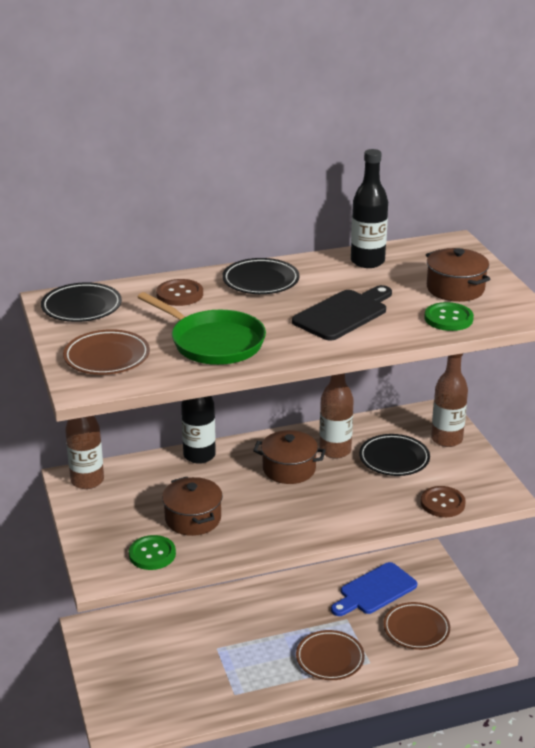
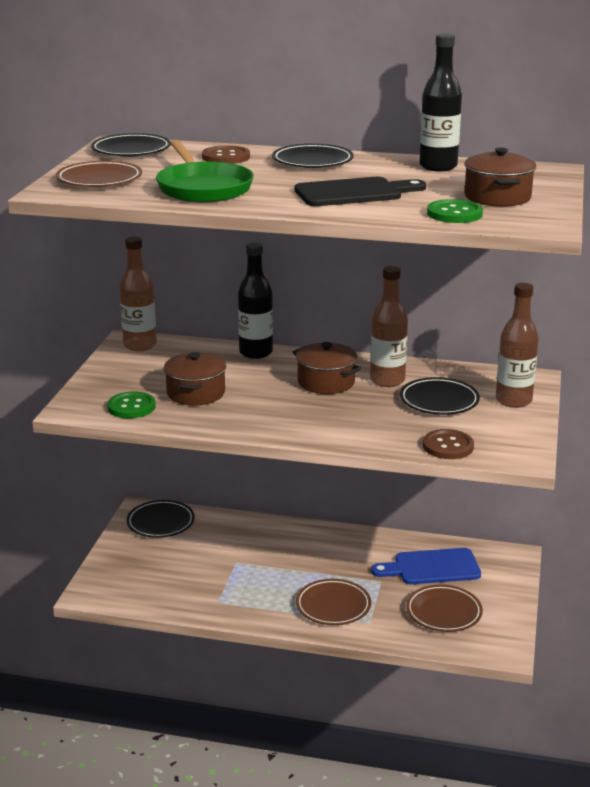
camera: 30 degrees right, 5 degrees down
none -> black plate [127,500,195,538]

